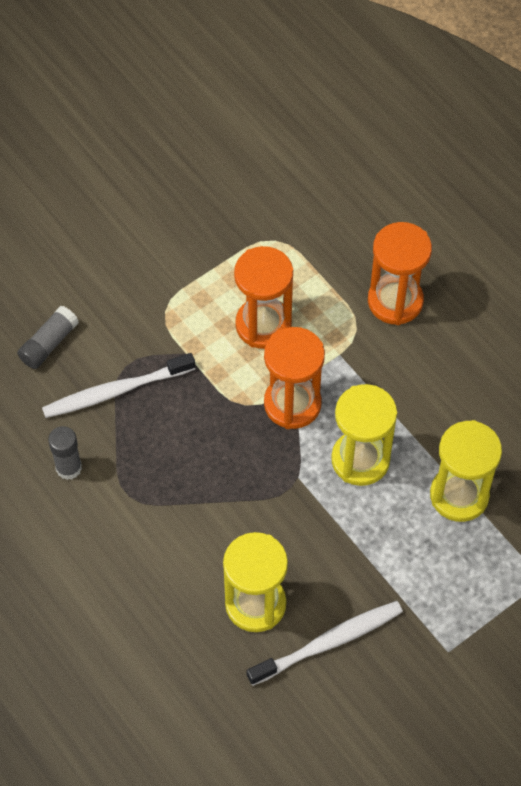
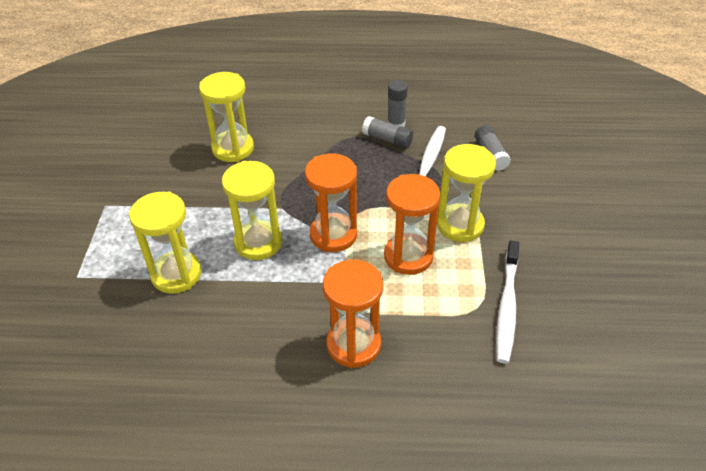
camera: 130 degrees right, 15 degrees down
white toothbrush [246,601,403,686] -> white toothbrush moved to [496,241,519,364]
none -> grey glue stick [362,116,413,148]
none -> yellow hourglass [437,144,496,242]

